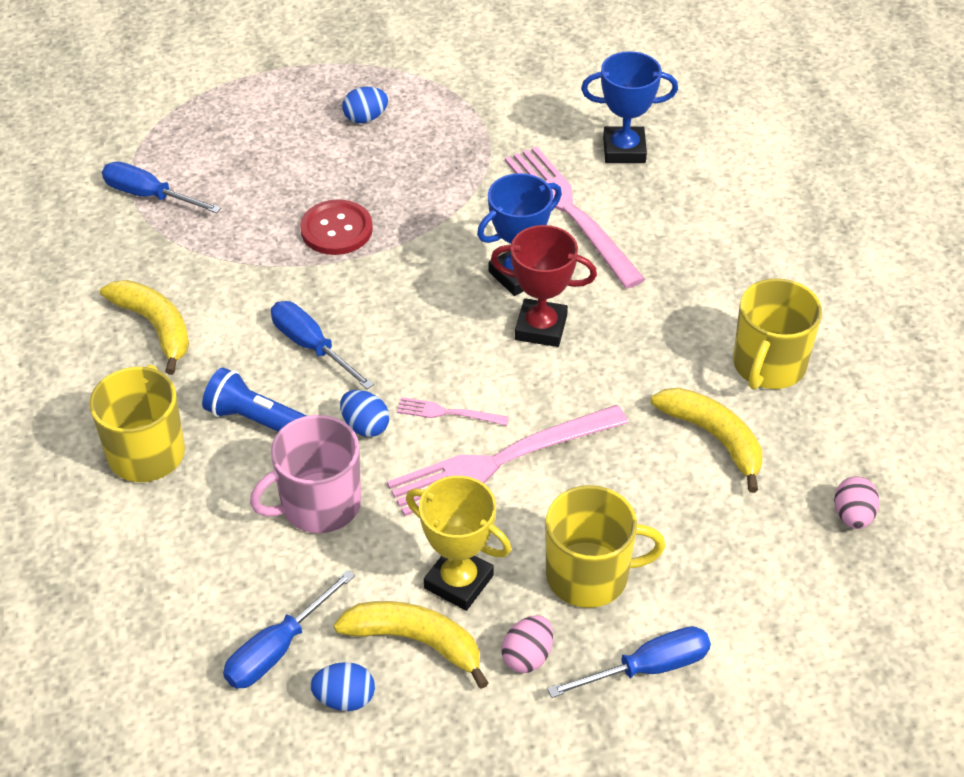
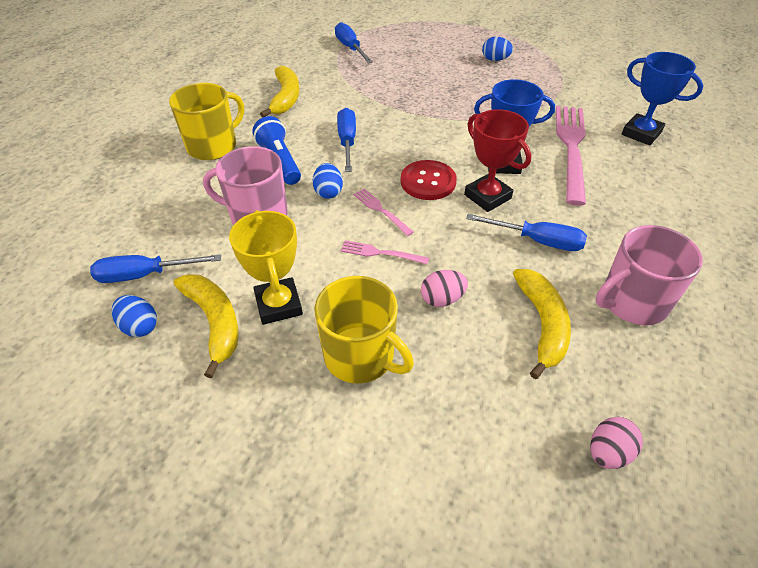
camera: 40 degrees right, 0 degrees up
red button [300,199,373,255] -> red button moved to [401,160,457,200]
pink fork [387,405,628,516] -> pink fork [341,240,429,264], size x0.45
pink egg [502,615,553,673] -> pink egg moved to [421,270,468,307]
blue screwdriver [547,626,711,698] -> blue screwdriver moved to [466,214,587,251]
yellow mug [733,278,822,390] -> pink mug [596,225,703,325]

